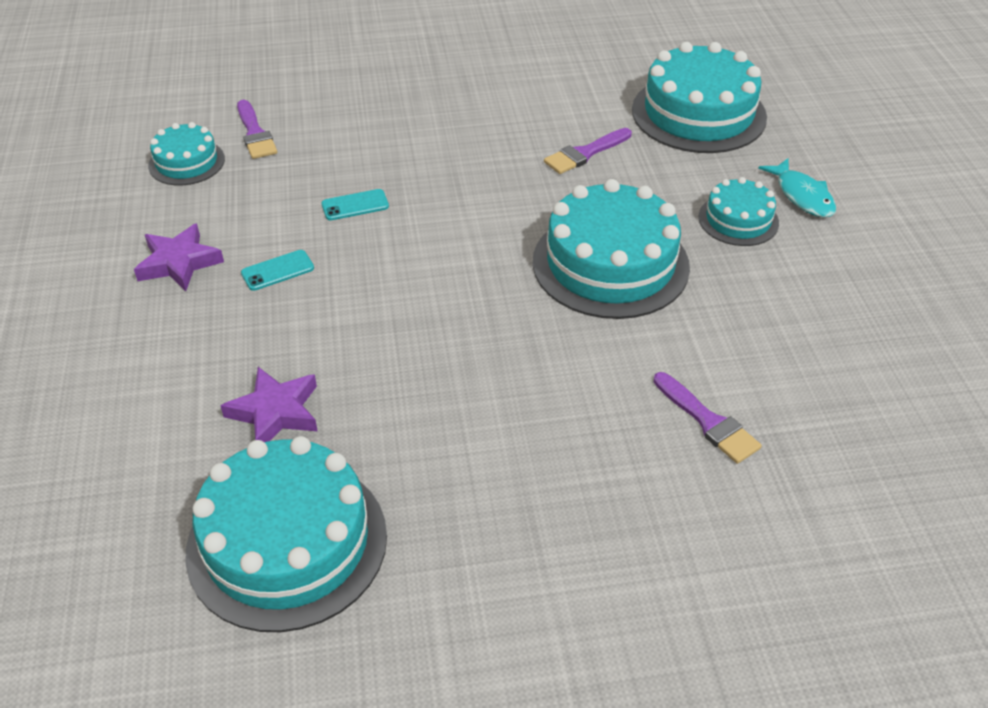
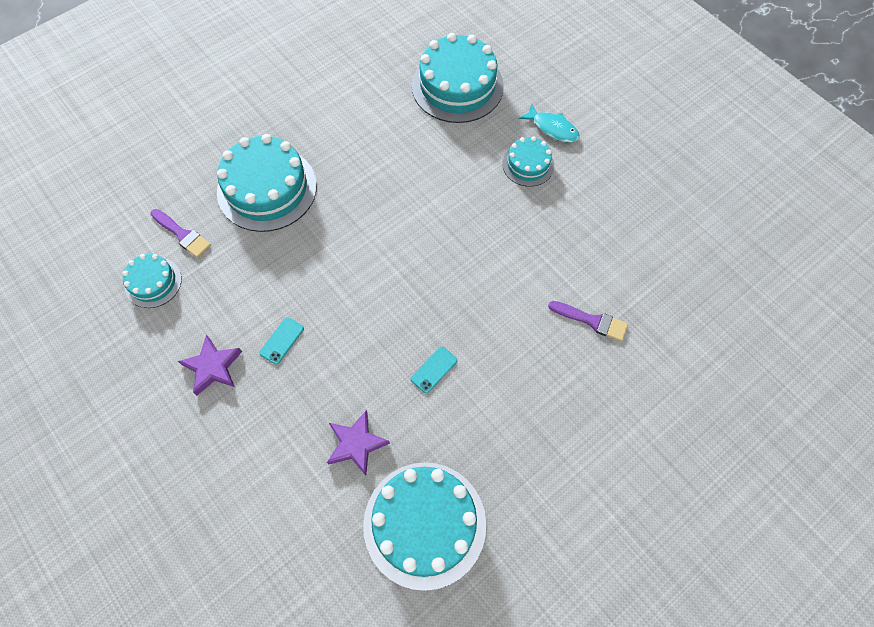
camera: 30 degrees left, 20 degrees up
turquoise phone [321,189,389,220] -> turquoise phone moved to [411,347,457,393]
turquoise cake [533,179,690,319] -> turquoise cake moved to [217,134,317,232]
purple brush [544,128,632,174] -> none

